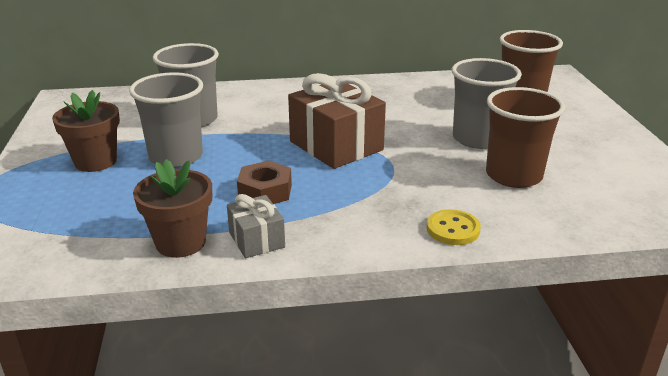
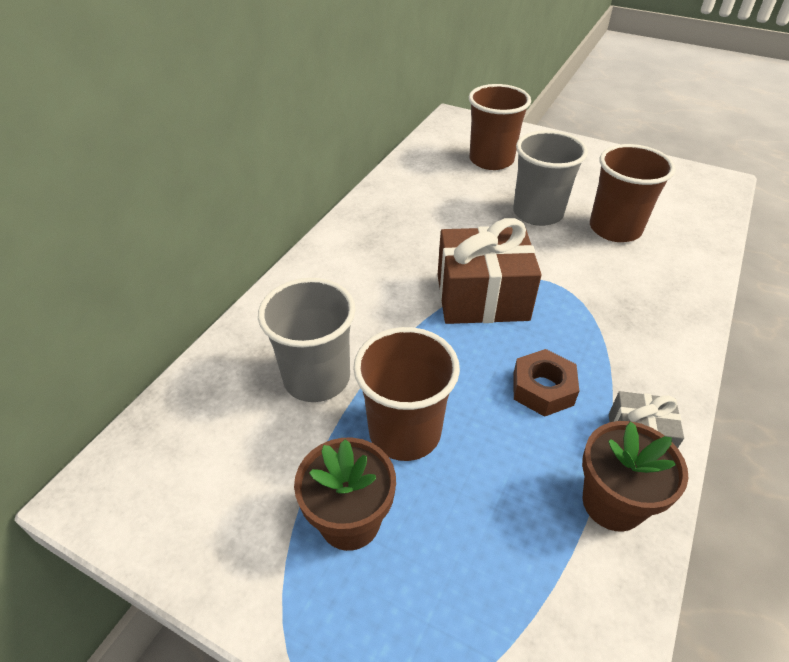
camera: 55 degrees left, 15 degrees up
grey cup [129,72,203,168] -> brown cup [353,327,460,461]
yellow button [427,209,481,245] -> none

